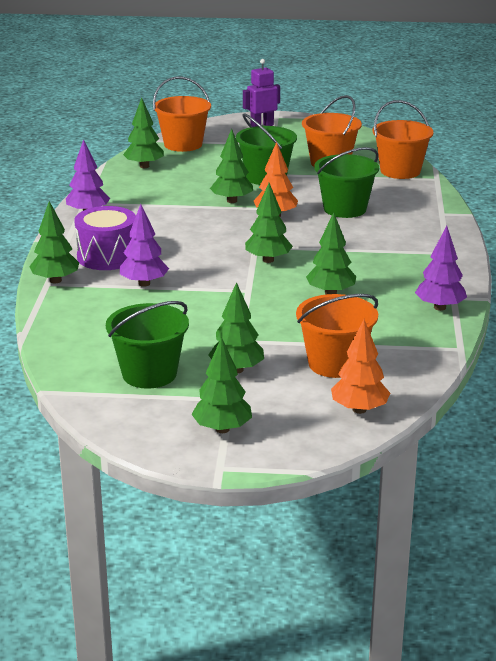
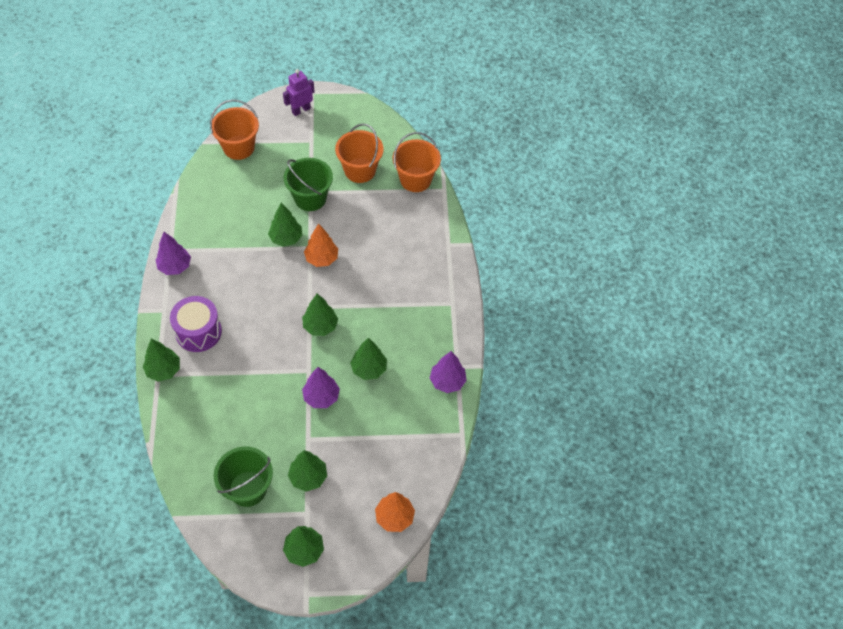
camera: 10 degrees left, 30 degrees up
purple tree [120,204,169,287] -> purple tree moved to [302,367,340,408]
green tree [123,98,164,168] -> none
orange bucket [296,294,378,378] -> none
green bucket [314,147,379,218] -> none

